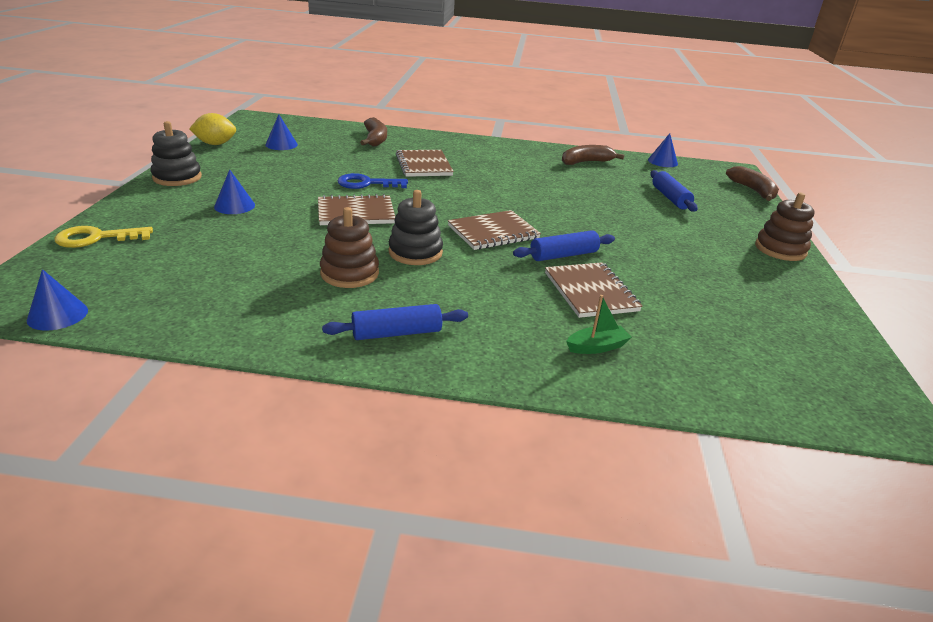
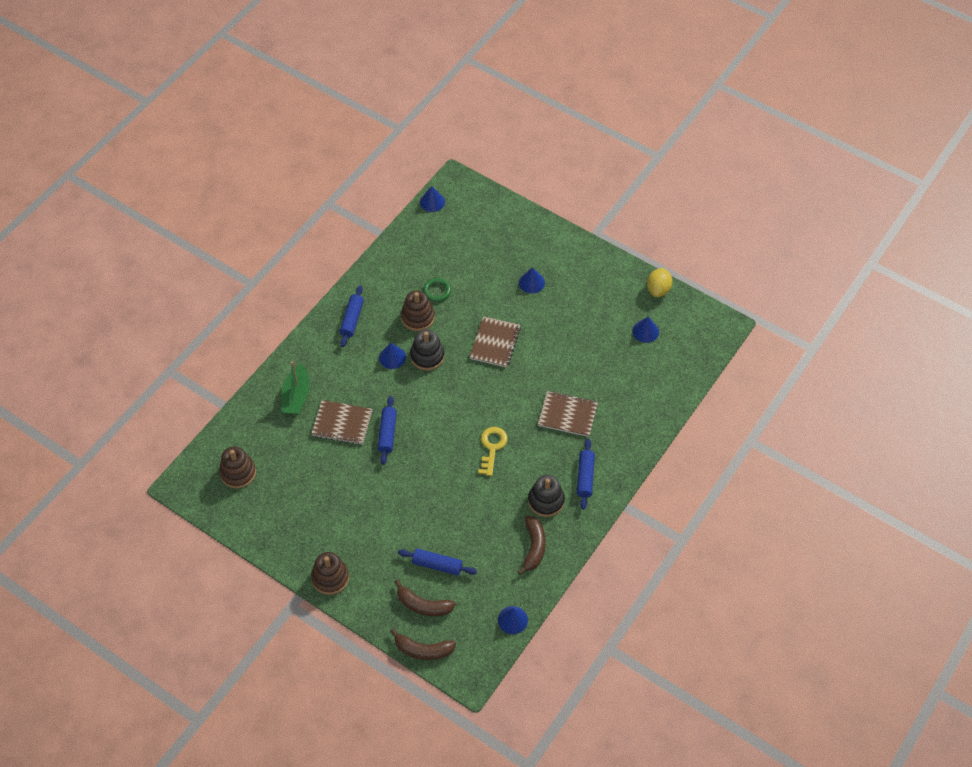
camera: 120 degrees right, 25 degrees up
yellow key [54,226,153,248] -> yellow key moved to [478,427,508,476]
black stacking toy [150,121,202,186] -> black stacking toy moved to [528,475,565,517]
blue key [337,173,408,189] -> none
brown banana [360,117,387,147] -> brown banana moved to [394,579,456,616]
brown notebook [448,210,541,250] -> none
green boat [566,295,632,354] -> green boat [281,361,310,415], size x1.62
none -> brown stacking toy [219,446,256,488]
none -> blue cone [379,343,406,369]
none -> green ring [423,278,451,302]
none -> blue rolling pin [577,439,595,510]

